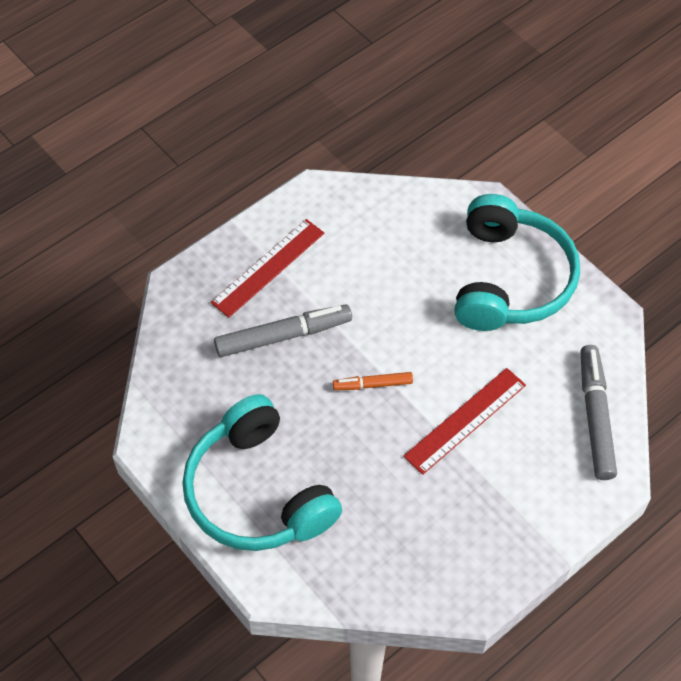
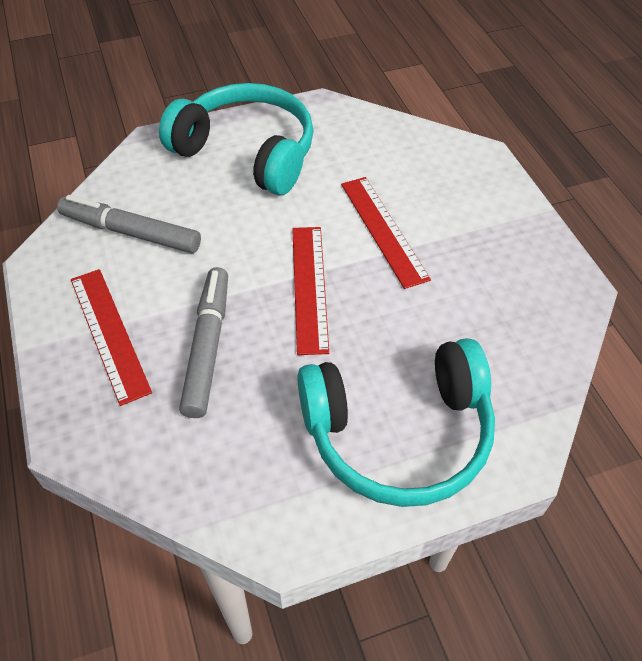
camera: 70 degrees left, 5 degrees down
orange marker [333,372,413,390] -> red ruler [292,227,329,355]
grey marker [581,345,617,480] -> grey marker moved to [57,195,201,253]

